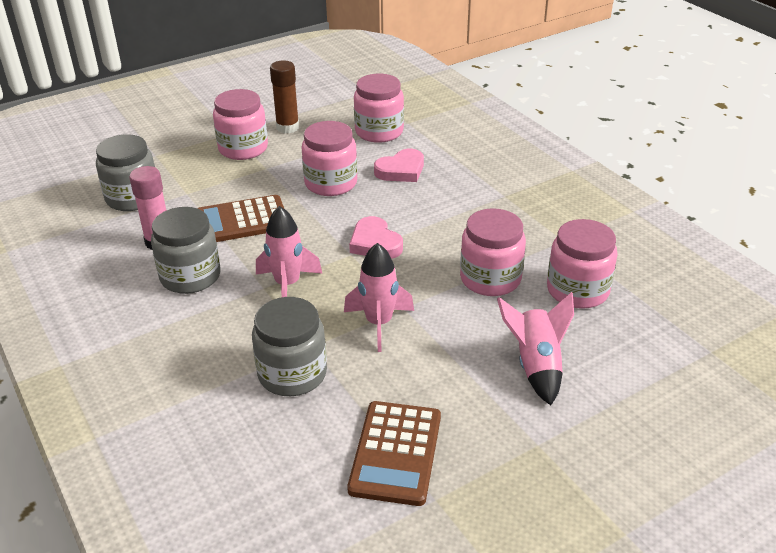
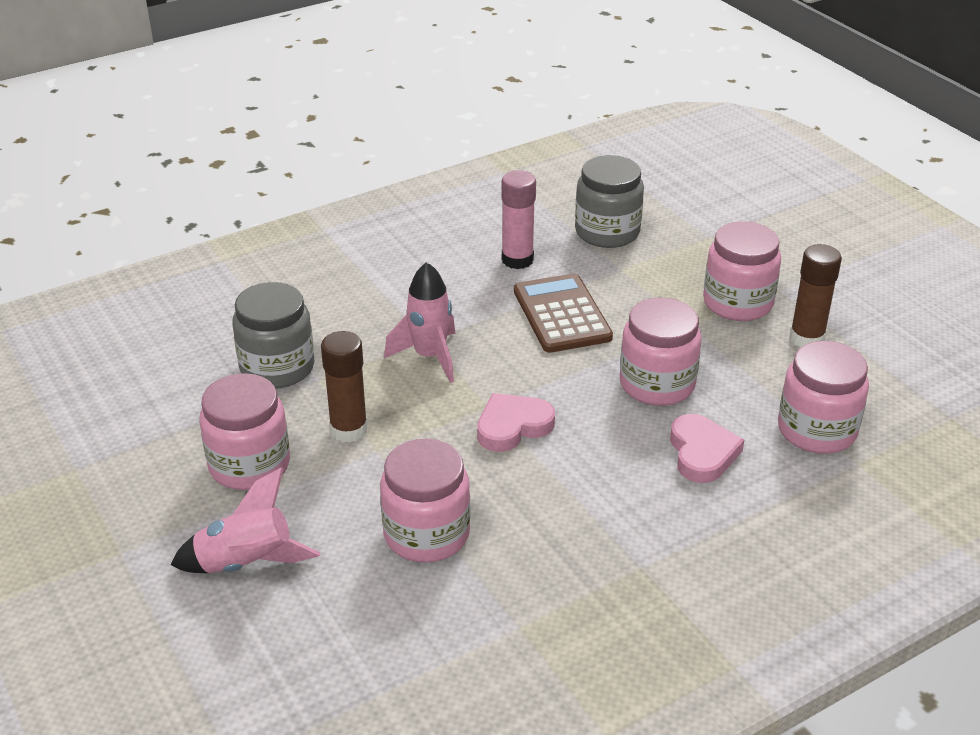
camera: 90 degrees right, 0 degrees up
grey jar [151,207,220,294] -> none
pink rocket [344,243,414,352] -> brown glue stick [321,331,368,443]
brown calculator [347,401,441,506] -> none
pink heart [374,149,424,182] -> pink heart turned 150 degrees counterclockwise [670,414,744,483]
pink jar [547,219,618,309] -> pink jar moved to [199,373,290,490]

